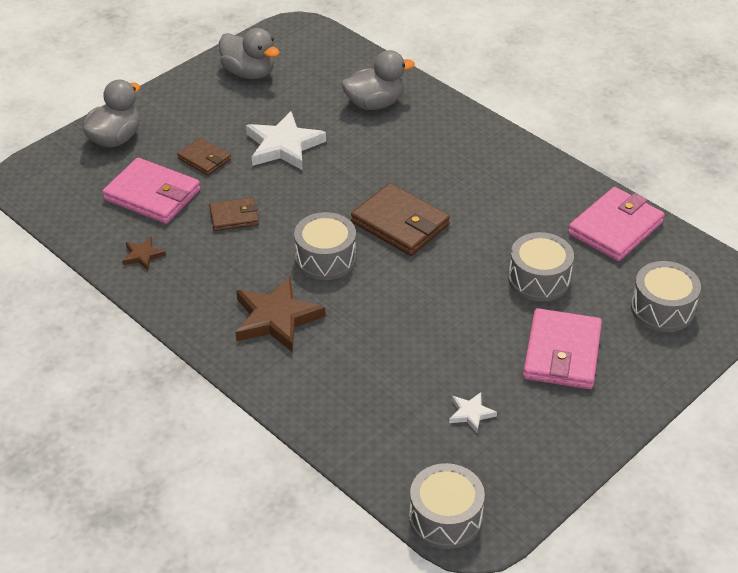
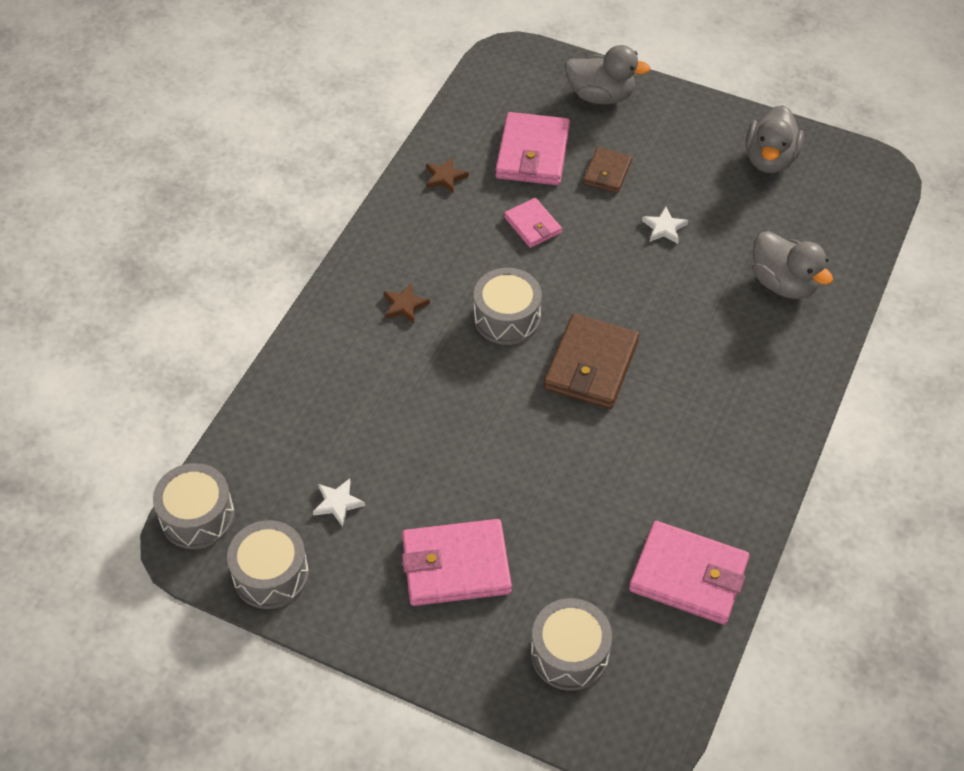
camera: 70 degrees right, 10 degrees up
brown wallet [209,198,259,231] -> pink wallet [504,198,562,248]
brown star [236,276,326,352] -> brown star [384,283,430,323], size x0.49
white star [246,111,326,170] -> white star [642,207,688,244], size x0.49
grey drum [508,232,574,301] -> grey drum moved to [227,520,309,609]

